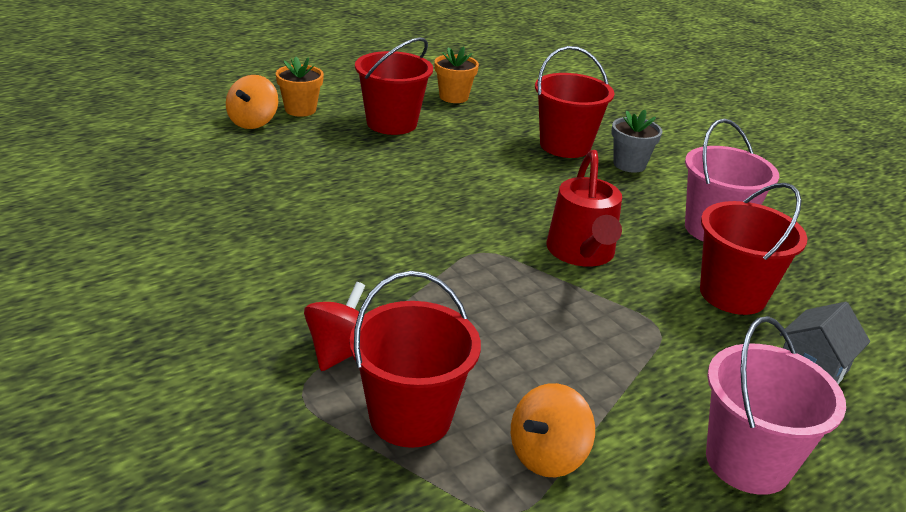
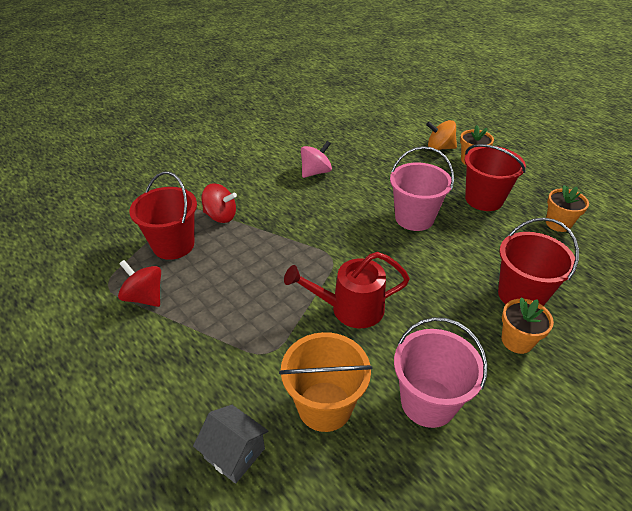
camera: 85 degrees right, 10 degrees up
orange spinning top [511,383,595,477] -> red spinning top [118,260,161,307]
grey flower pot [612,110,663,173] -> orange flower pot [501,297,554,354]
red bucket [700,183,807,315] -> orange bucket [279,332,372,432]
pink bucket [706,316,846,495] -> pink bucket moved to [390,146,454,231]
none -> pink spinning top [301,141,332,178]

